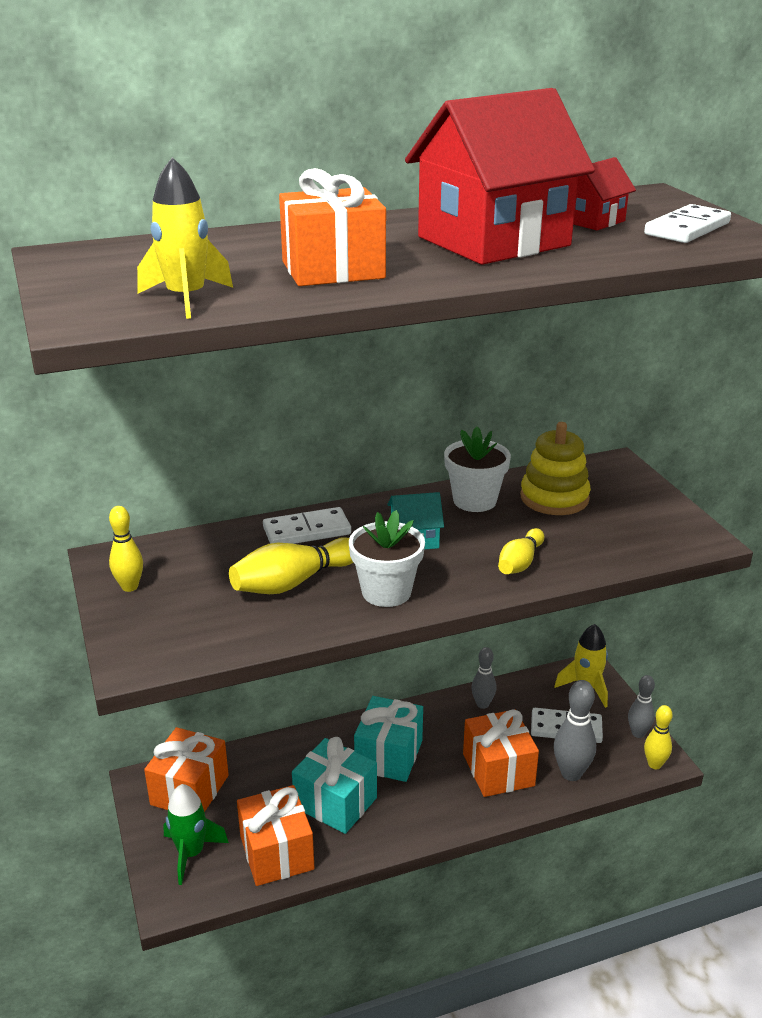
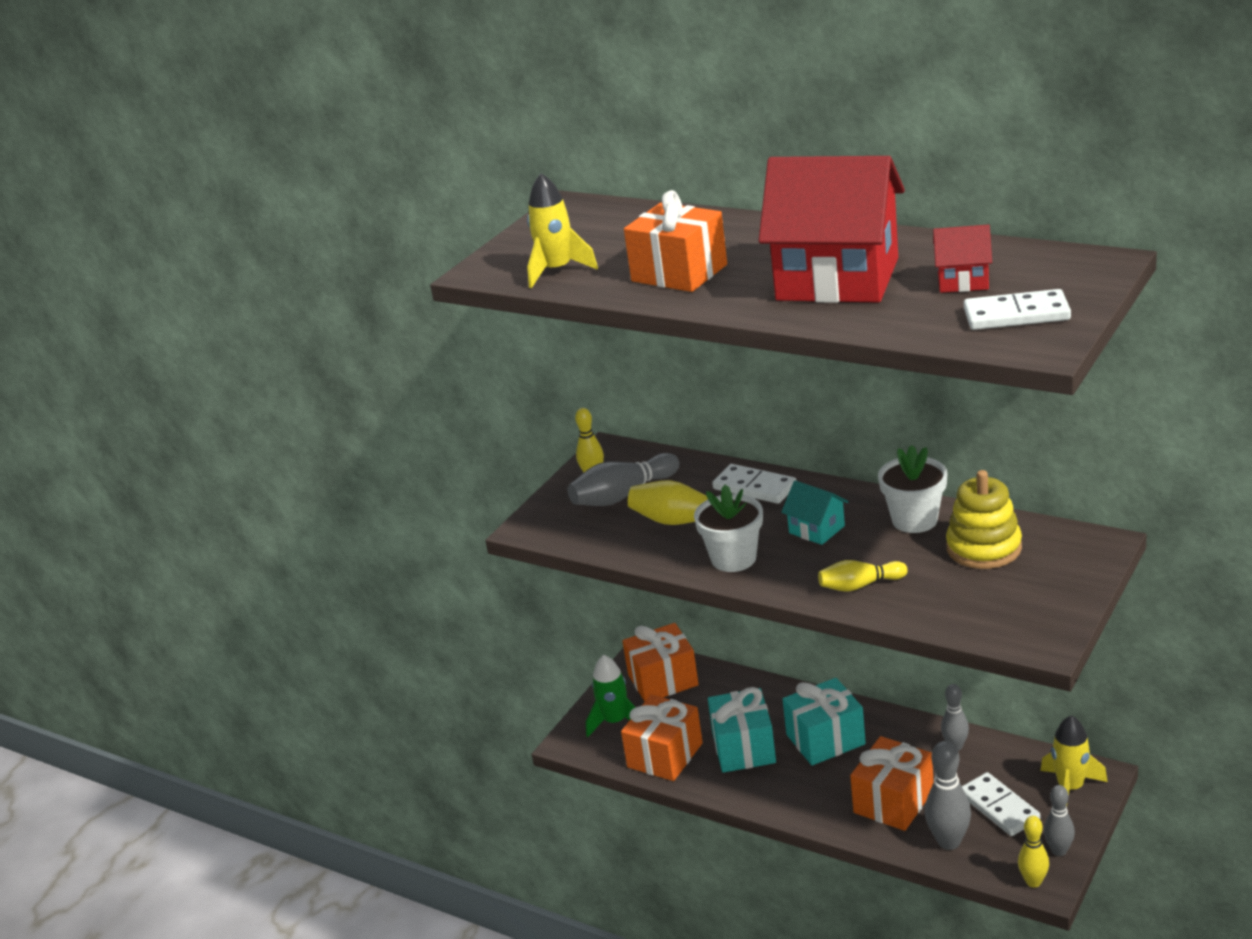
camera: 55 degrees right, 0 degrees up
none -> grey bowling pin [567,453,679,506]

